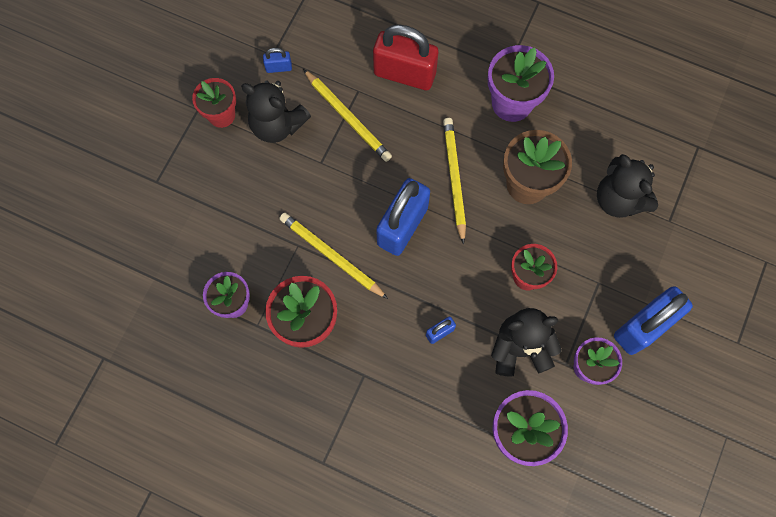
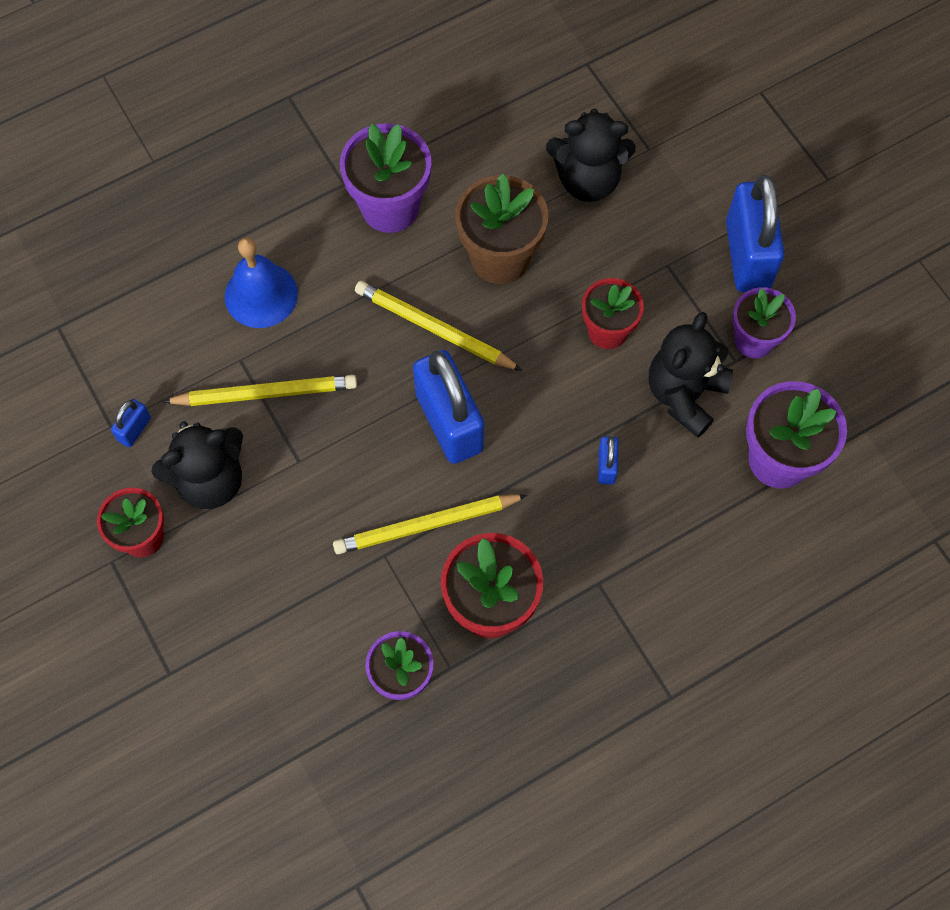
camera: 55 degrees left, 5 degrees down
red padlock [373,25,439,90] -> blue bell [225,238,298,328]

